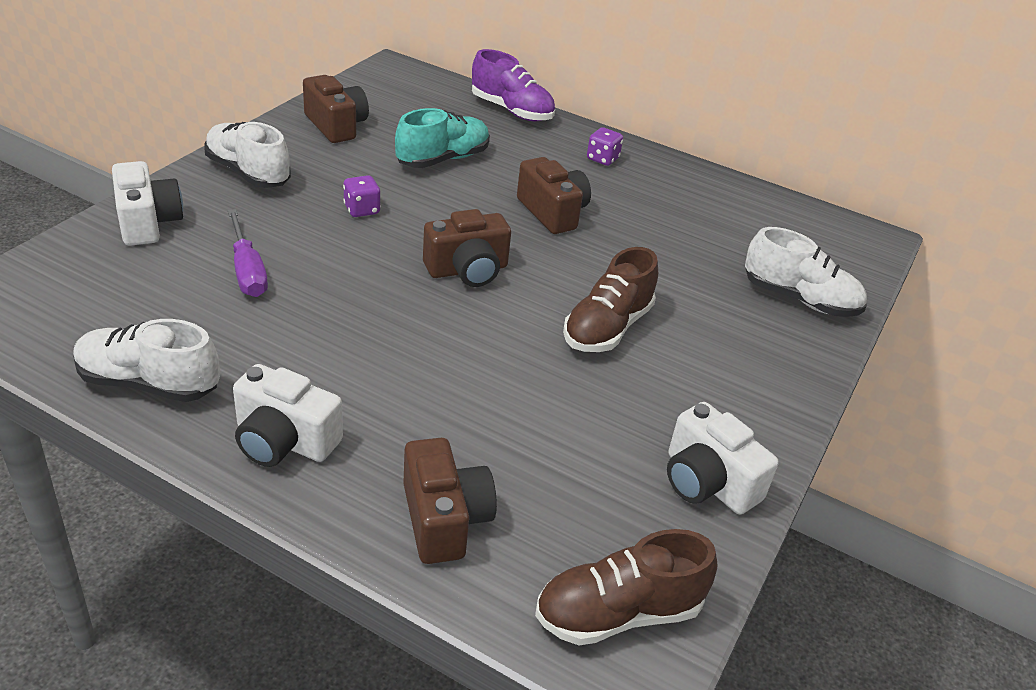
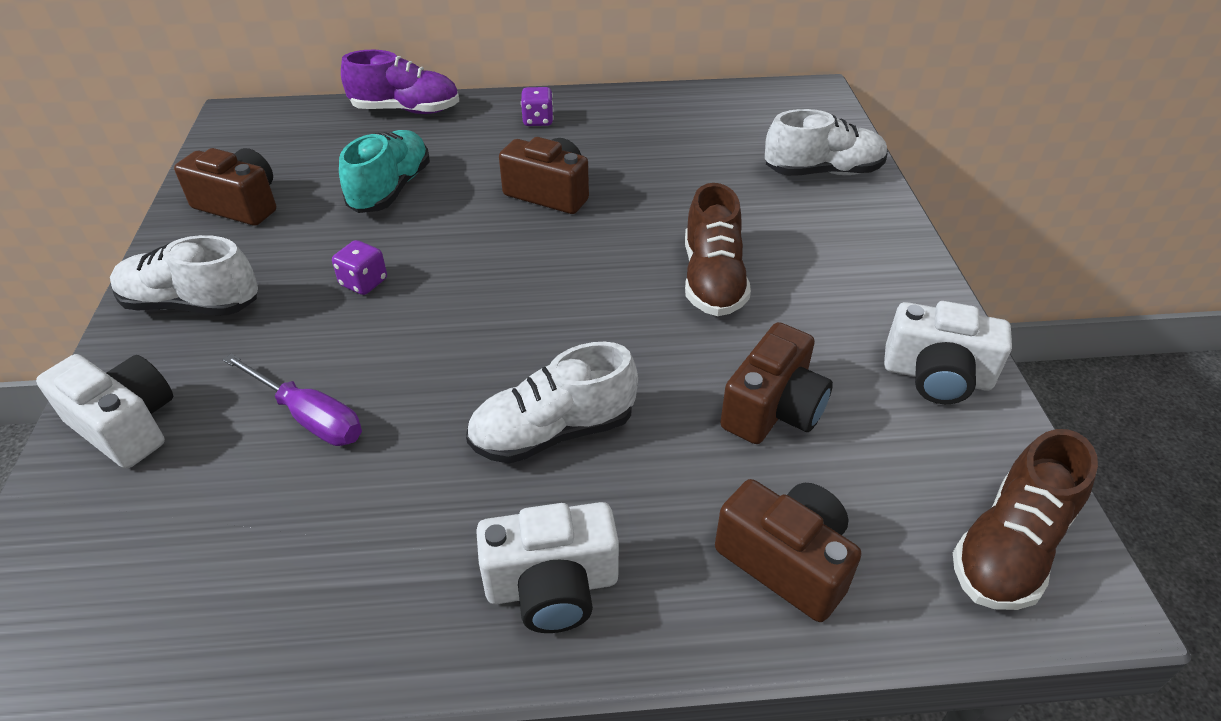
camera: 30 degrees left, 5 degrees up
white shoe [73,319,220,402] -> white shoe moved to [466,342,638,464]
brown camera [423,209,511,287] -> brown camera moved to [720,322,833,444]

